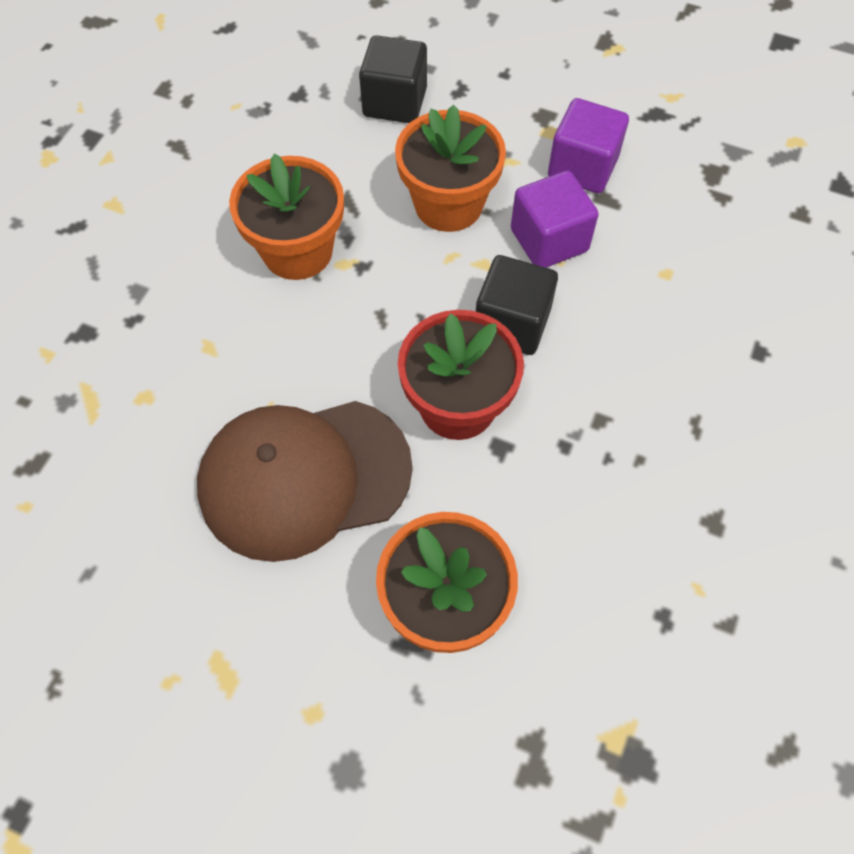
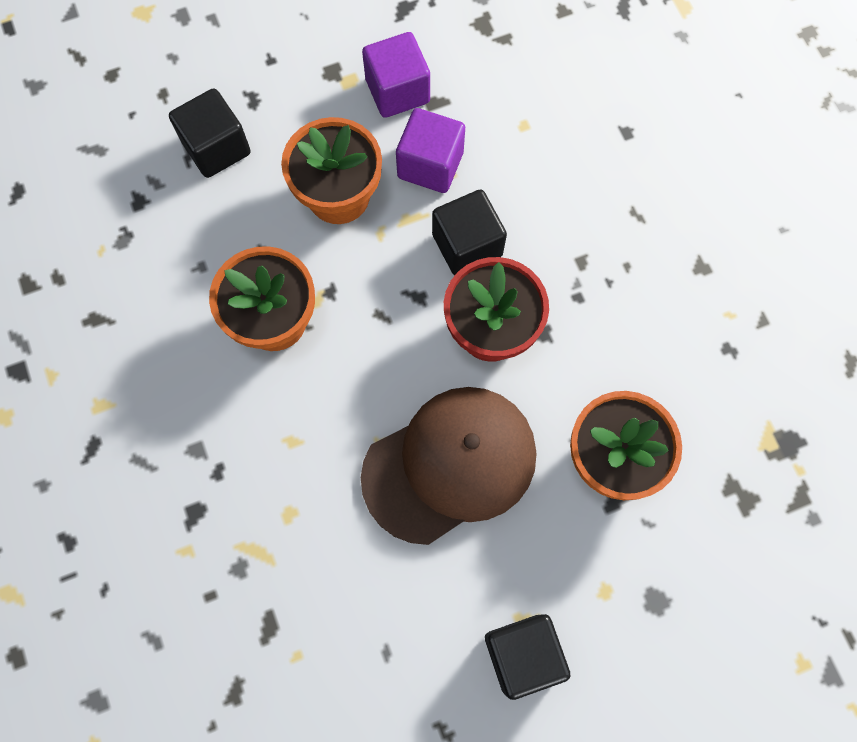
camera: 45 degrees left, 10 degrees up
brown cap [197,401,413,562] -> brown cap turned 150 degrees counterclockwise [361,387,537,545]
none -> black cube [485,614,570,700]

